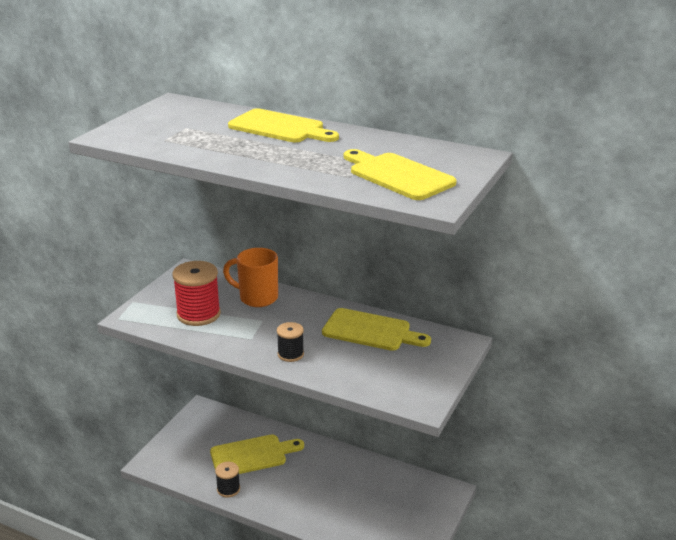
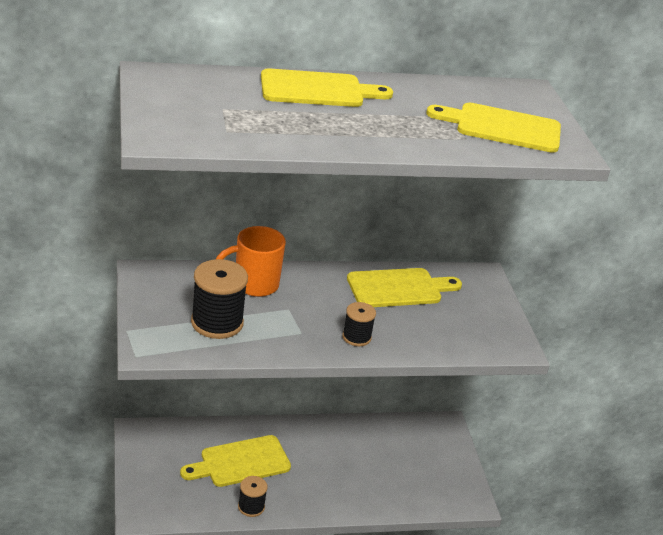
camera: 40 degrees left, 5 degrees up
red spool [172,261,221,326] -> black spool [191,259,248,339]
yellow cutting board [210,434,304,474] -> yellow cutting board turned 150 degrees counterclockwise [180,435,291,487]

